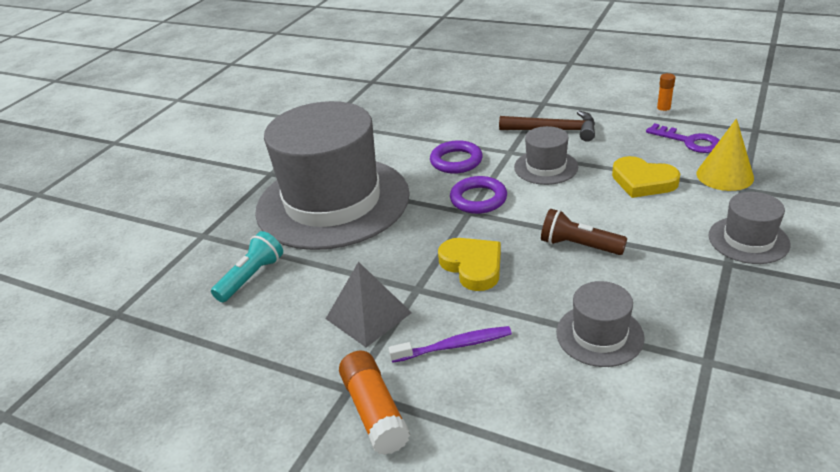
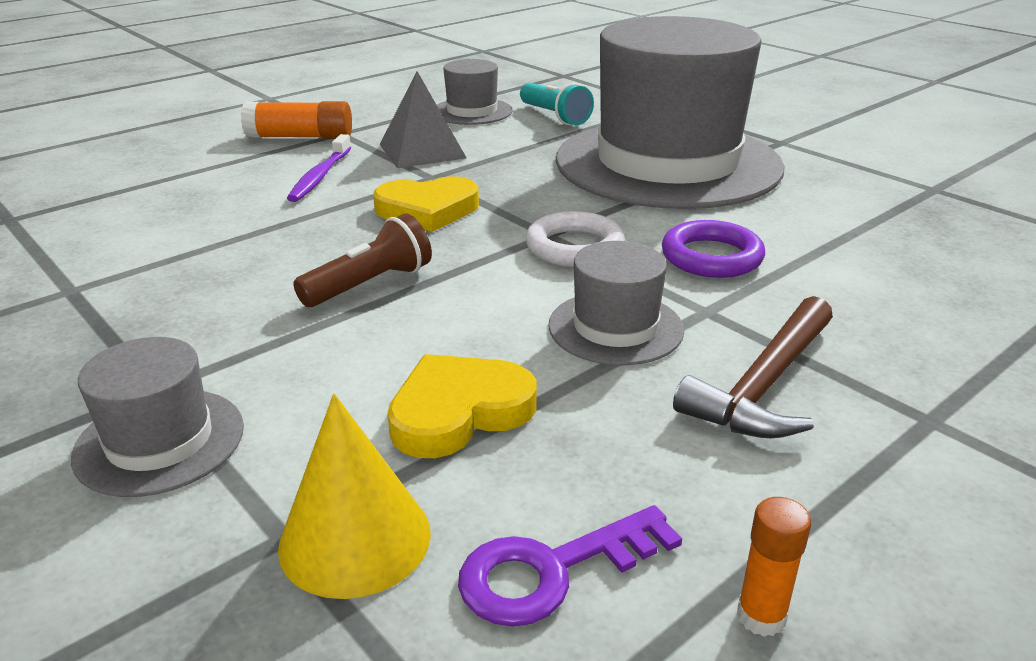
camera: 110 degrees right, 5 degrees down
purple ring [450,176,507,214] -> white ring [526,211,625,267]
grey hat [556,281,645,367] -> grey hat moved to [437,59,513,125]

